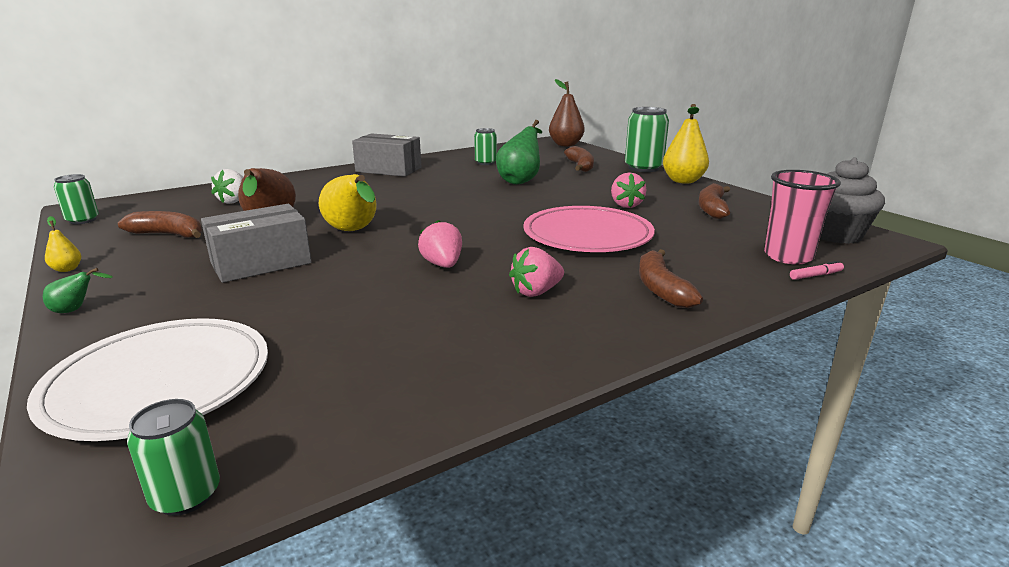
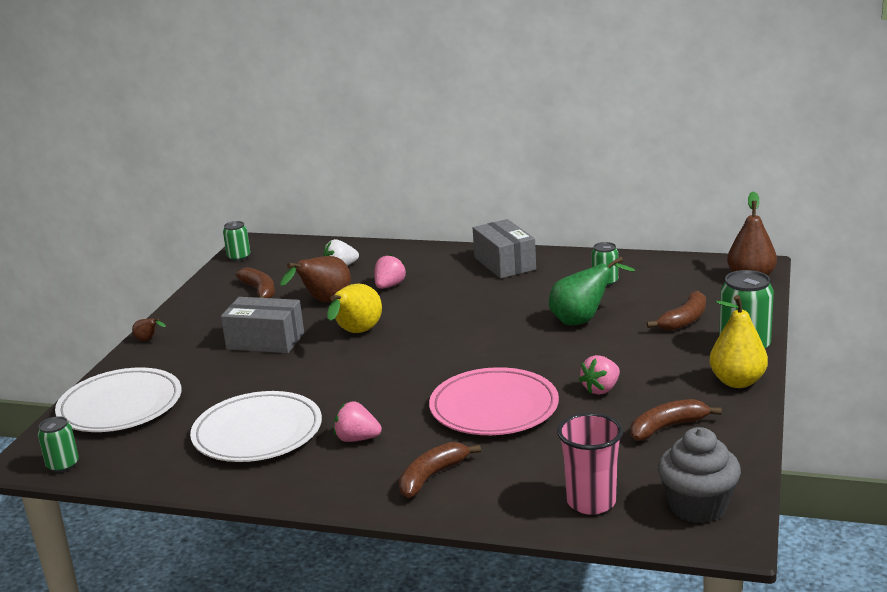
camera: 50 degrees right, 0 degrees up
green pear [43,268,113,313] -> brown pear [132,318,166,341]
yellow pear [45,216,81,272] -> none
pink strawberry [418,220,462,268] -> pink strawberry moved to [374,254,407,289]
pink marker [790,261,844,280] -> none
none -> white plate [190,391,322,462]

